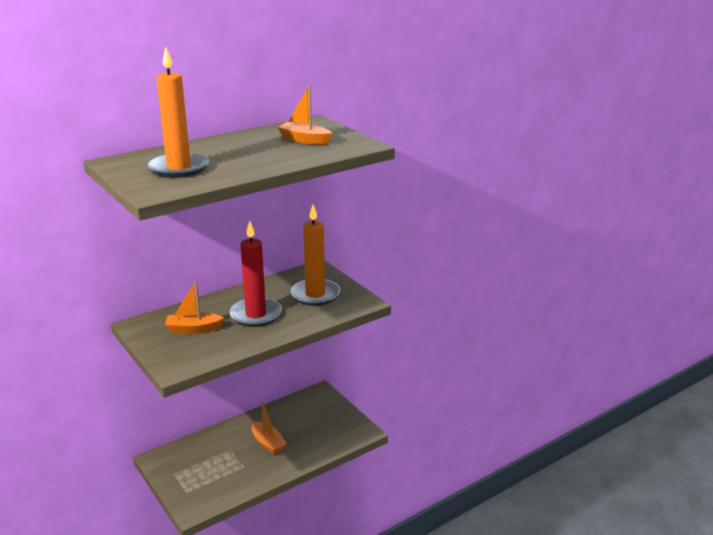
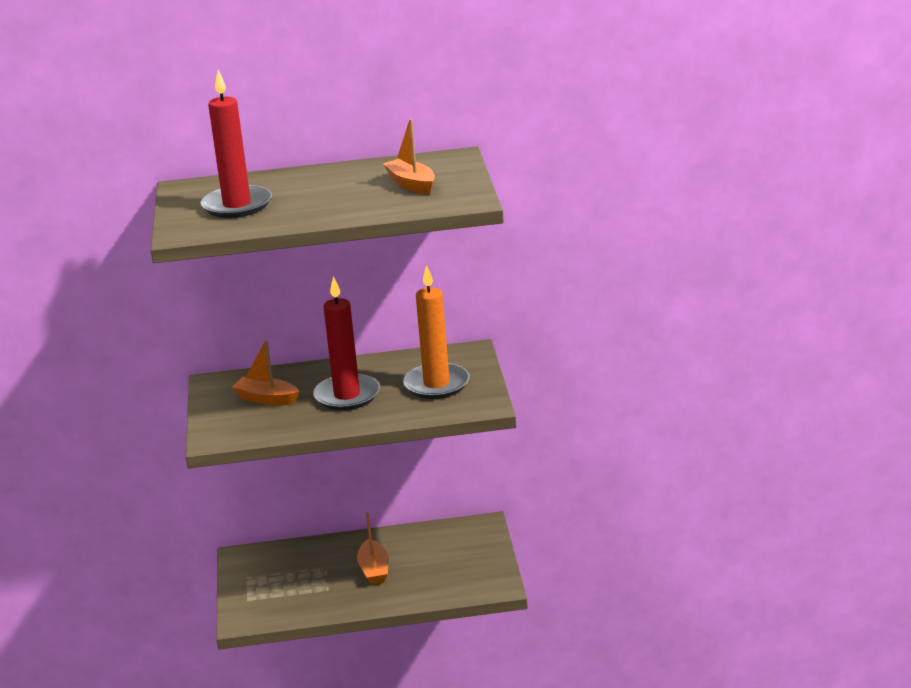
camera: 30 degrees right, 0 degrees up
orange candle [147,47,209,178] -> red candle [200,70,272,218]

